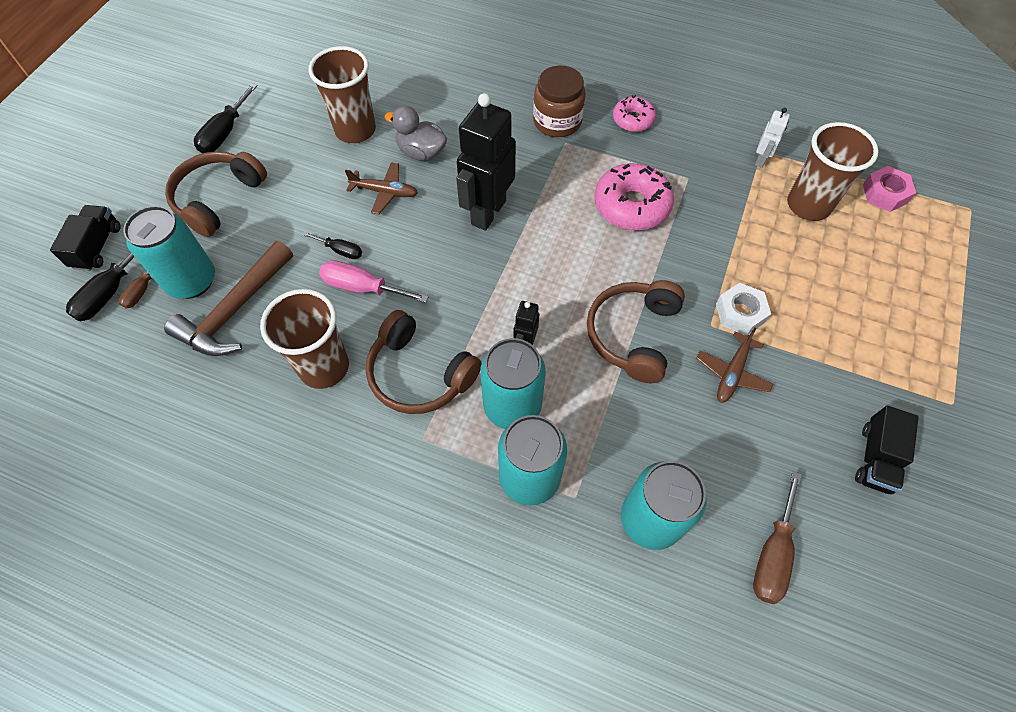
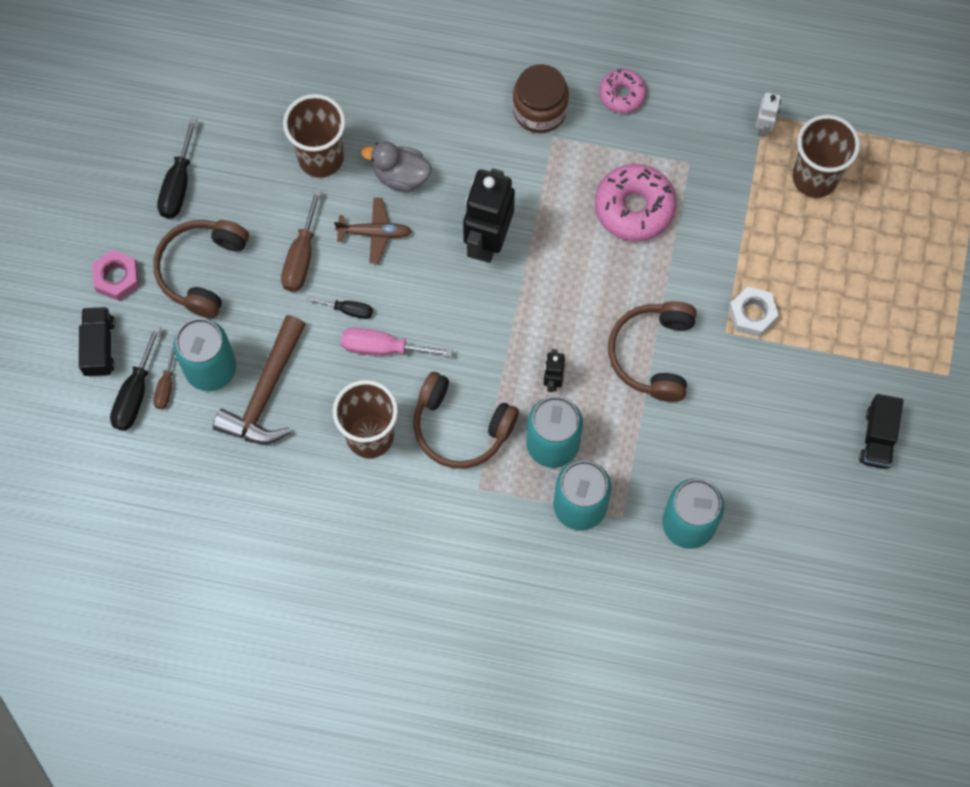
camera: 10 degrees left, 10 degrees up
brown plane [696,327,773,403] -> none
brown screwdriver [753,471,802,604] -> brown screwdriver moved to [281,189,322,292]
pink nut [863,166,916,212] -> pink nut moved to [92,250,139,301]

